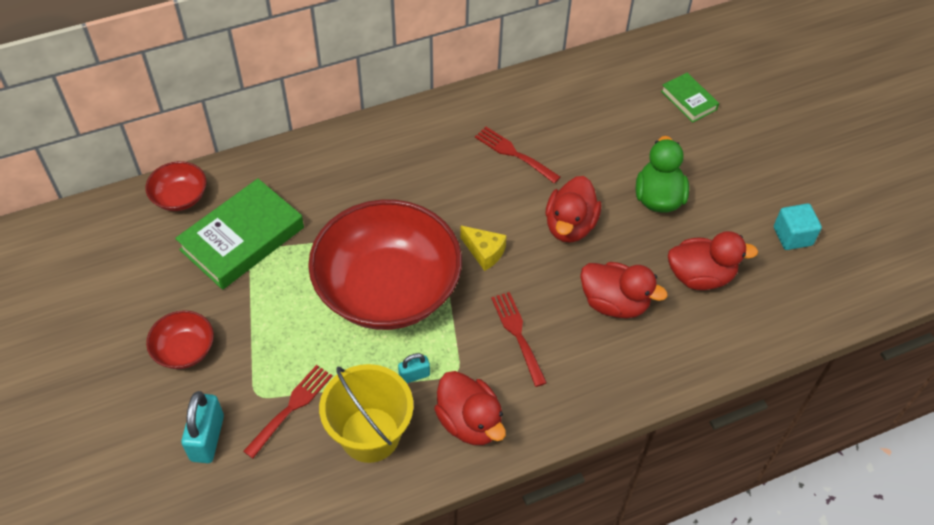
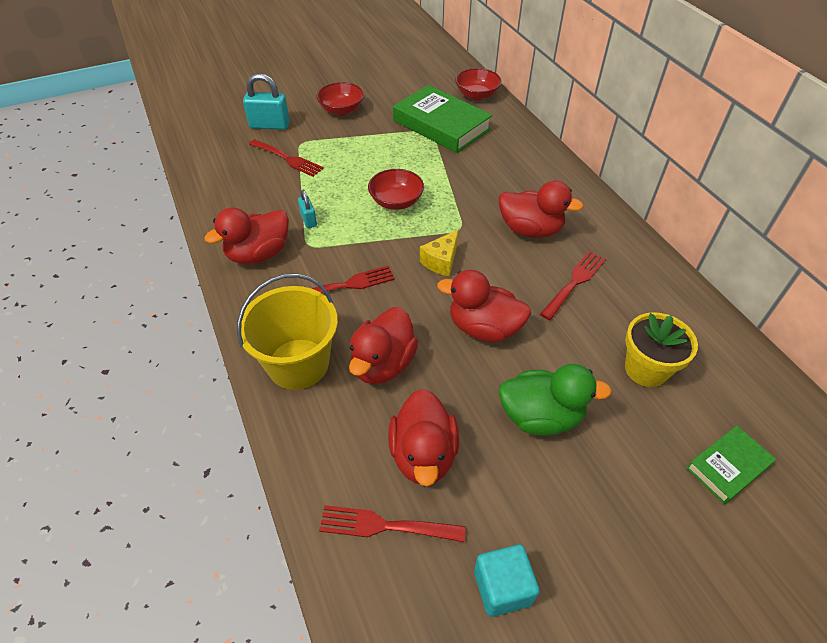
camera: 90 degrees right, 5 degrees down
red bowl [308,199,462,330] -> red bowl [368,169,424,210], size x0.43
yellow bucket [319,364,414,463] -> yellow bucket moved to [237,274,338,390]
none -> red fork [319,505,466,542]
none -> red duck [499,180,584,238]
none -> yellow flower pot [625,312,698,387]

